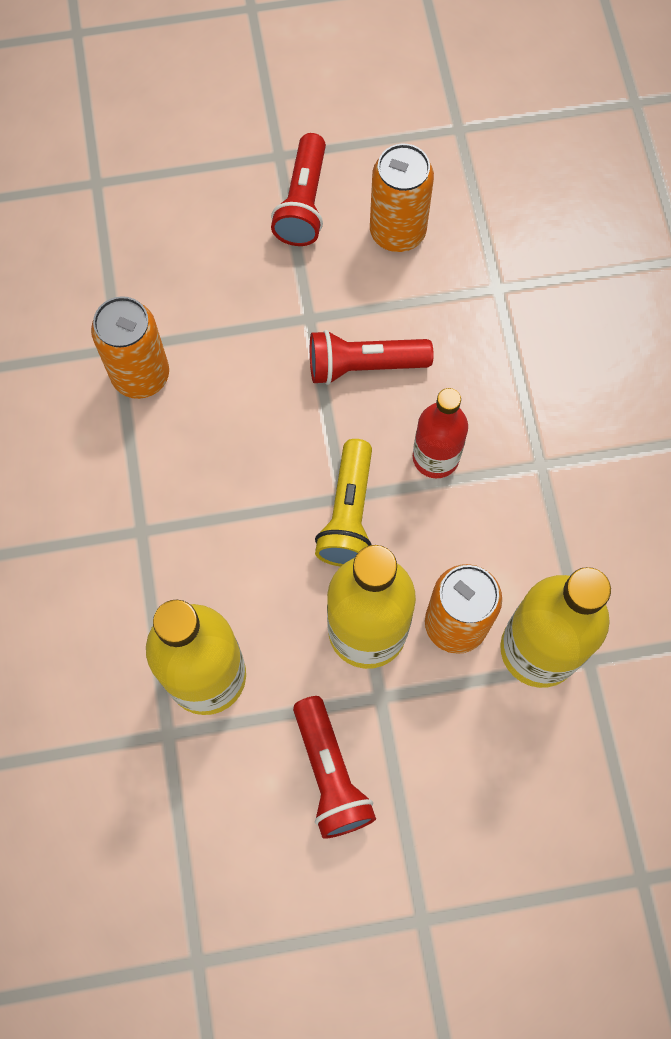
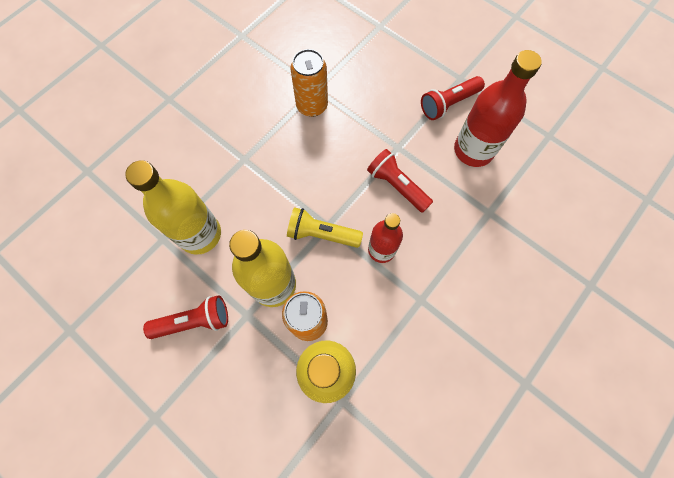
camera: 50 degrees right, 0 degrees up
red flashlight [293,696,376,839] -> red flashlight turned 135 degrees counterclockwise [143,295,228,339]
yellow flashlight [315,439,372,567] -> yellow flashlight turned 45 degrees clockwise [287,207,363,248]
orange can [370,144,434,252] -> red bottle [454,50,542,167]

